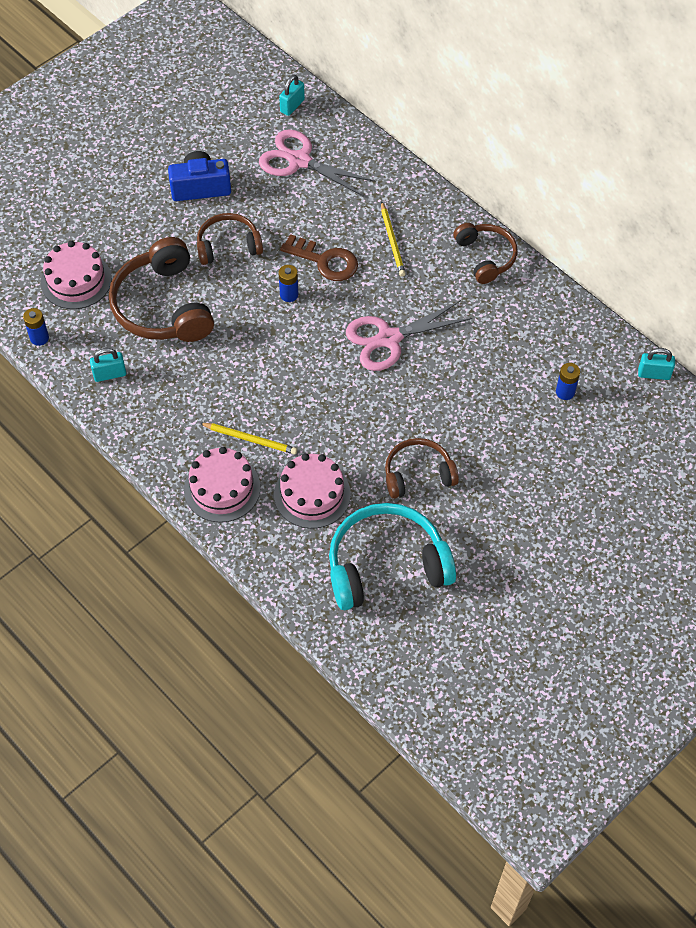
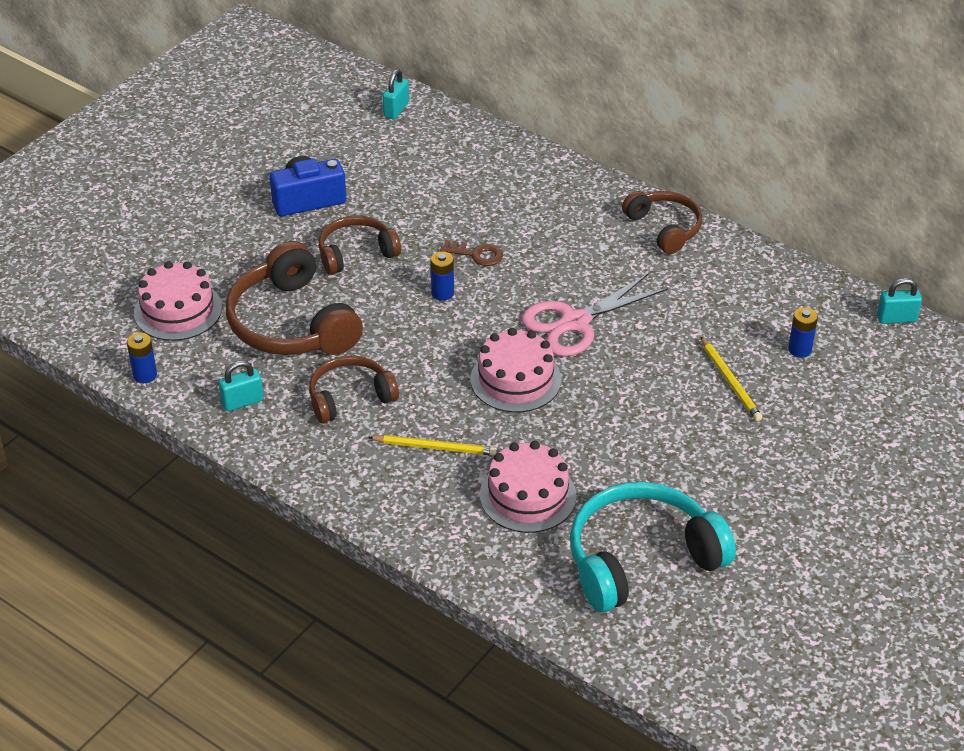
camera: 10 degrees left, 15 degrees down
pink cake [184,447,260,522] -> pink cake moved to [471,328,561,412]
pink scissors [259,129,375,197] -> none
brown key [280,234,358,281] -> brown key [440,240,503,266], size x0.64
yellow pencil [381,201,406,277] -> yellow pencil moved to [701,337,763,421]
brown headphones [385,438,459,499] -> brown headphones moved to [309,356,399,423]

